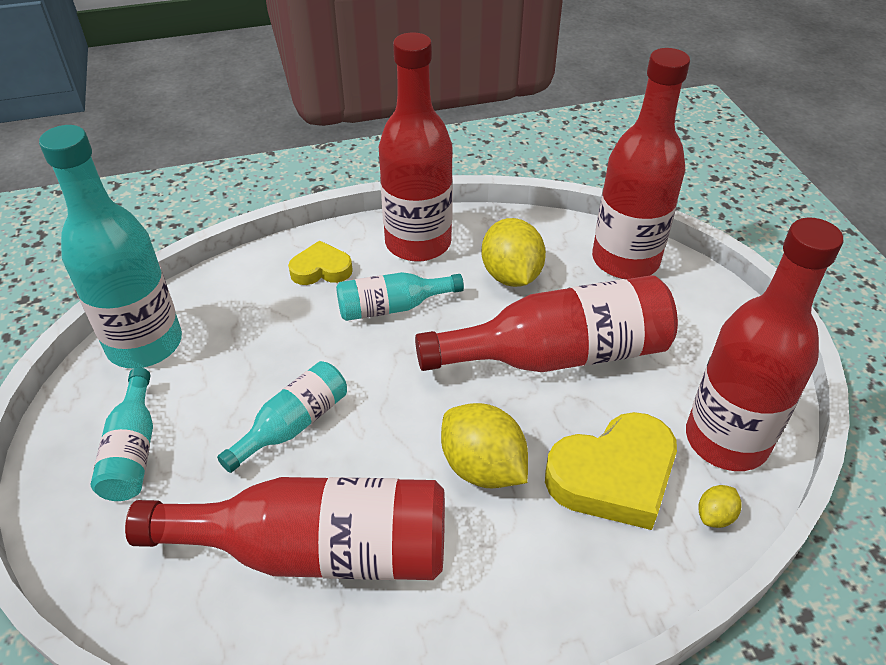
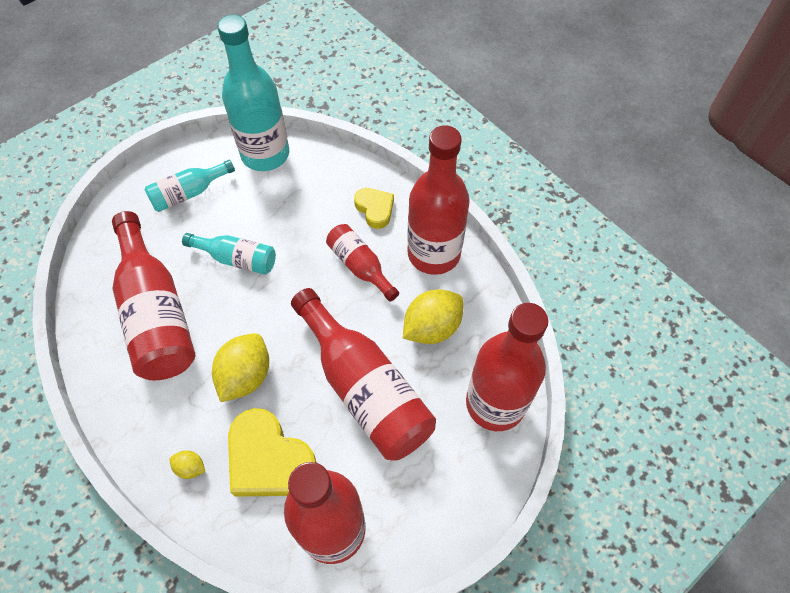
camera: 65 degrees right, 15 degrees up
turquoise bottle [336,272,464,321] -> red bottle [326,224,399,302]
yellow lemon [698,485,742,528] -> yellow lemon moved to [169,451,205,479]

